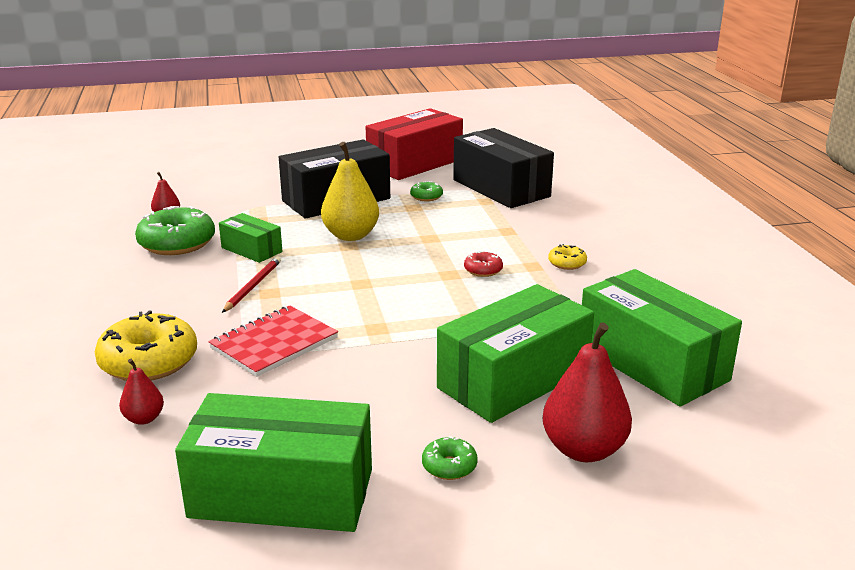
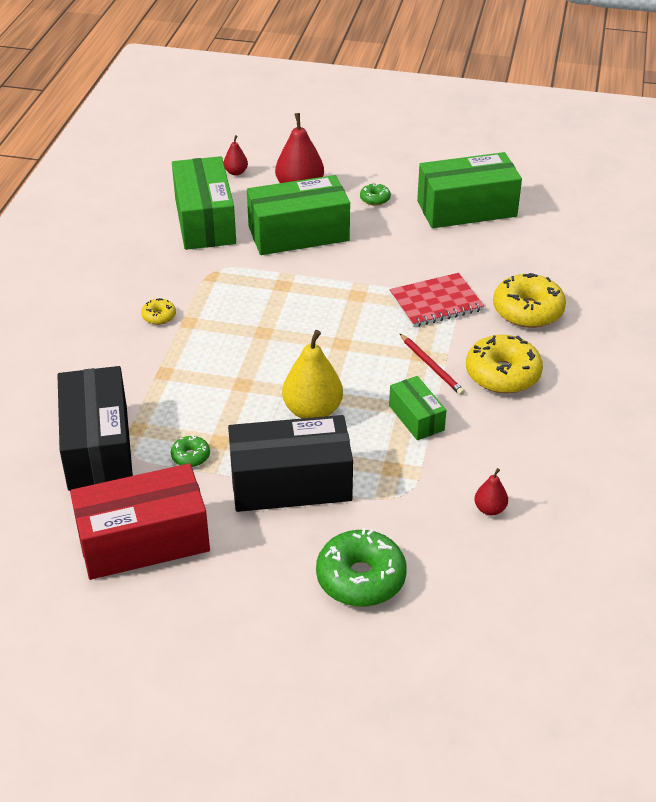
camera: 155 degrees left, 15 degrees up
red pear [119,359,164,425] -> red pear moved to [224,135,248,176]
green donut [135,206,215,255] -> green donut moved to [316,528,407,607]
green box [175,393,372,532] -> green box turned 45 degrees counterclockwise [417,152,522,228]
red pencil [222,257,281,313] -> red pencil turned 75 degrees counterclockwise [400,334,465,395]
red donut [464,251,503,277] -> none
none -> yellow donut [466,335,543,394]

